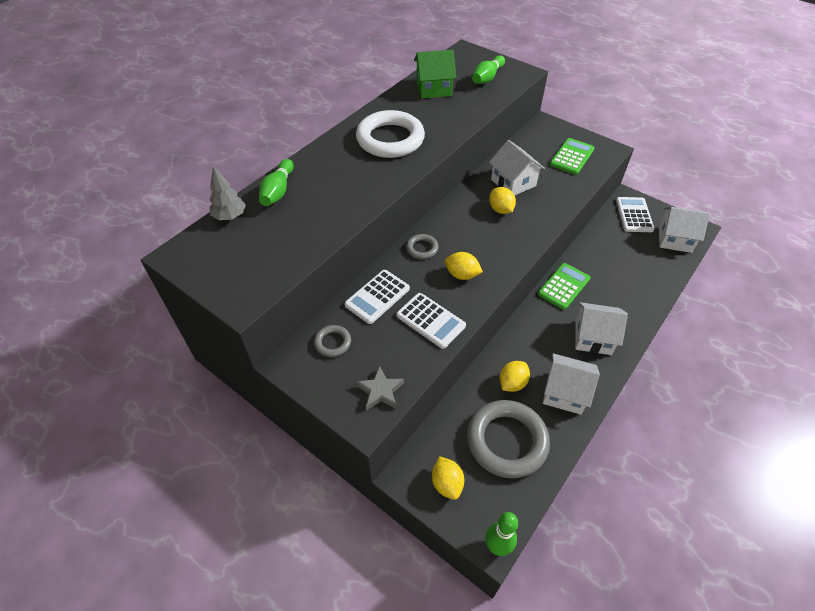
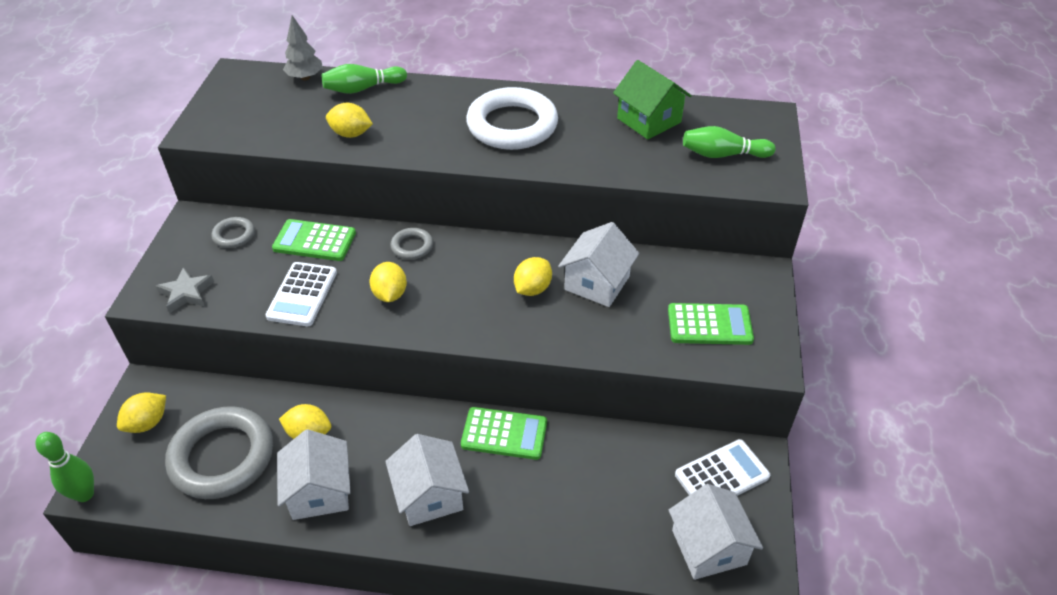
camera: 60 degrees right, 5 degrees down
white calculator [344,270,410,324] -> green calculator [272,219,356,261]
none -> yellow lemon [326,103,373,138]

